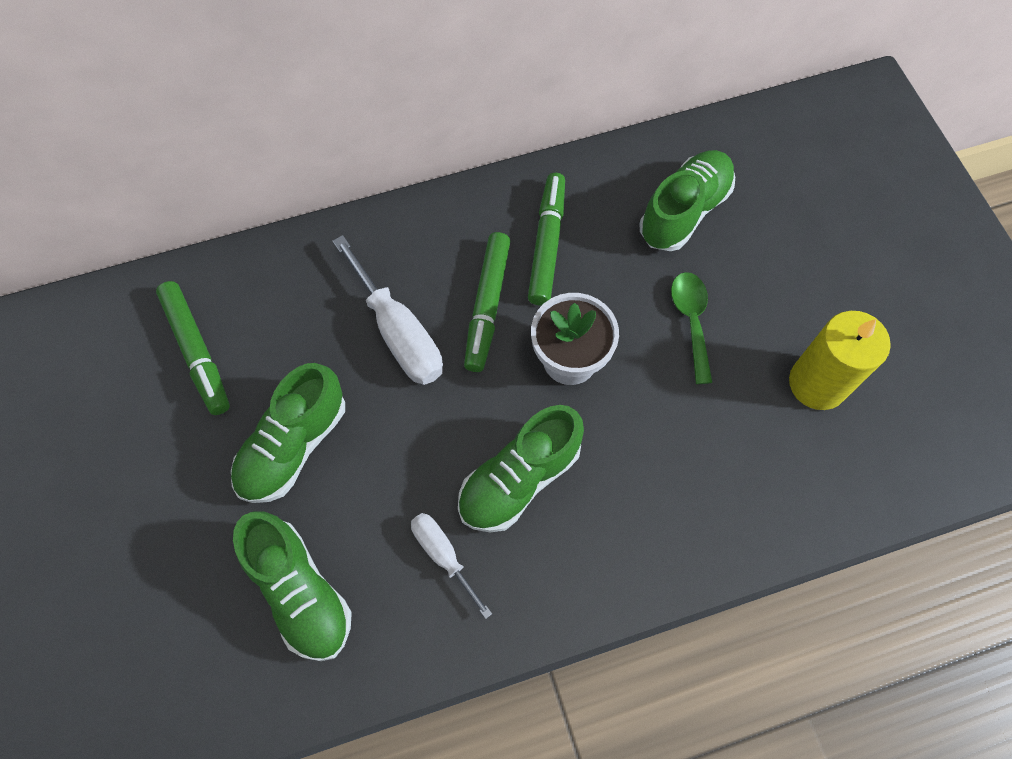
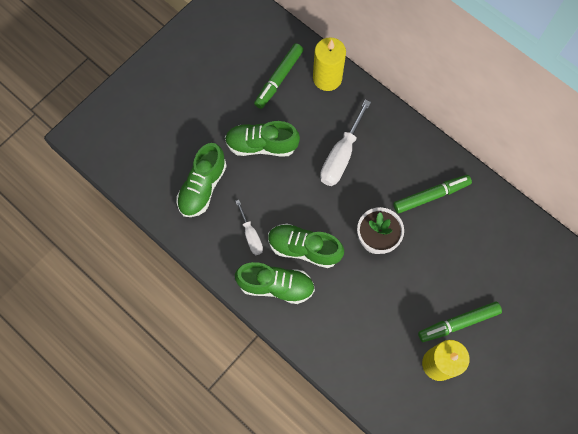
camera: 60 degrees right, 5 degrees up
white screwdriver [411,513,492,619] -> white screwdriver turned 135 degrees clockwise [235,200,263,255]
green marker [464,232,510,372] -> green marker moved to [418,302,502,342]
green shoe [639,150,735,251] -> green shoe moved to [235,262,315,304]
green spoon [671,272,713,384] -> none
none -> yellow candle [313,37,346,91]

